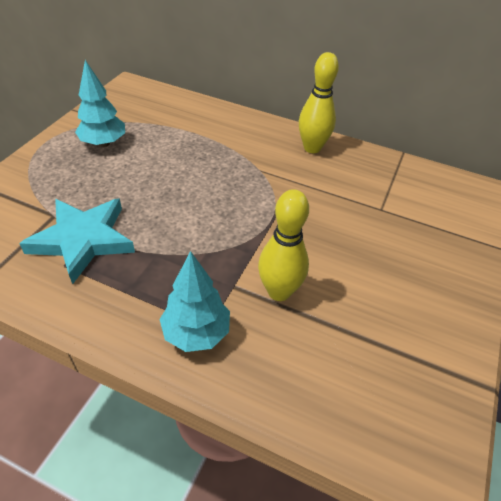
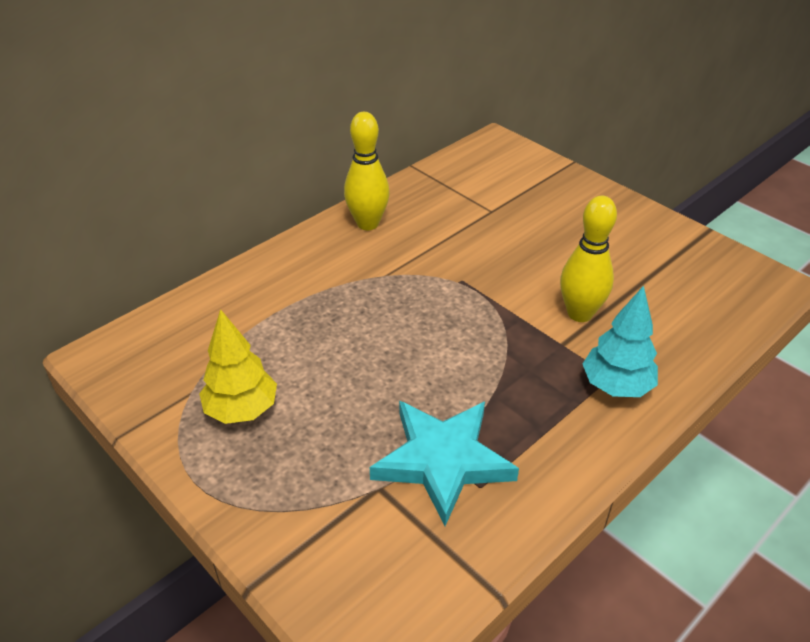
camera: 65 degrees left, 5 degrees down
turquoise tree [75,60,125,147] -> yellow tree [199,309,277,424]

